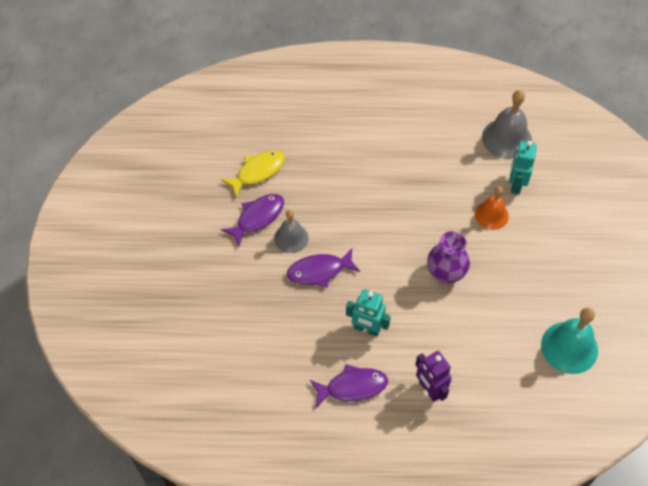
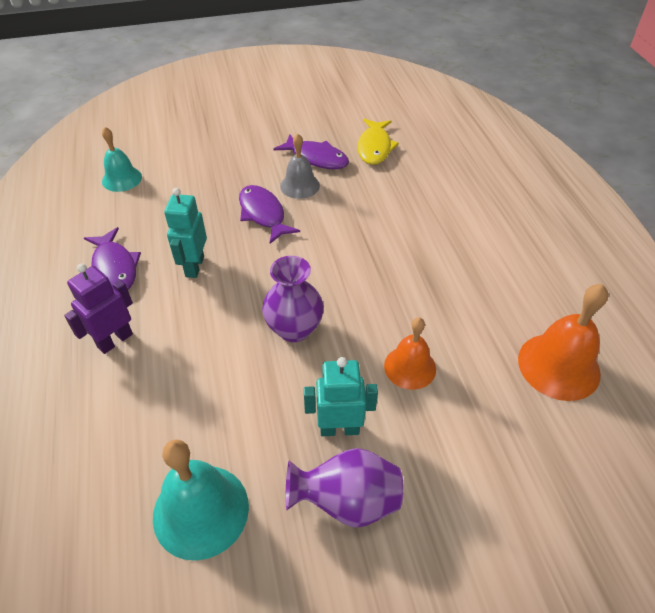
camera: 75 degrees right, 10 degrees down
yellow fish [221,150,285,198] -> yellow fish turned 60 degrees clockwise [358,119,399,165]
grey bell [482,90,532,159] -> orange bell [518,284,608,401]
turquoise robot [509,141,537,194] -> turquoise robot moved to [304,357,378,436]
none -> turquoise bell [102,127,142,192]
none -> purple vase [286,448,404,528]

